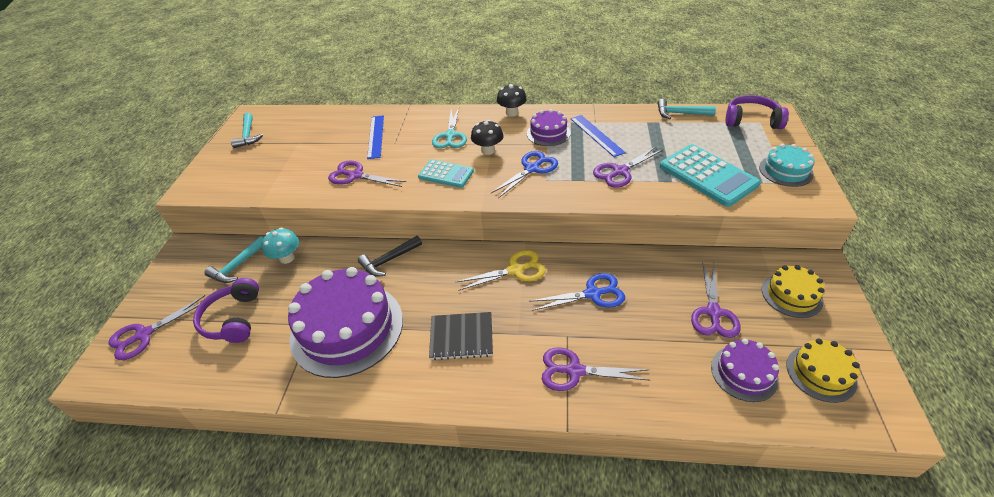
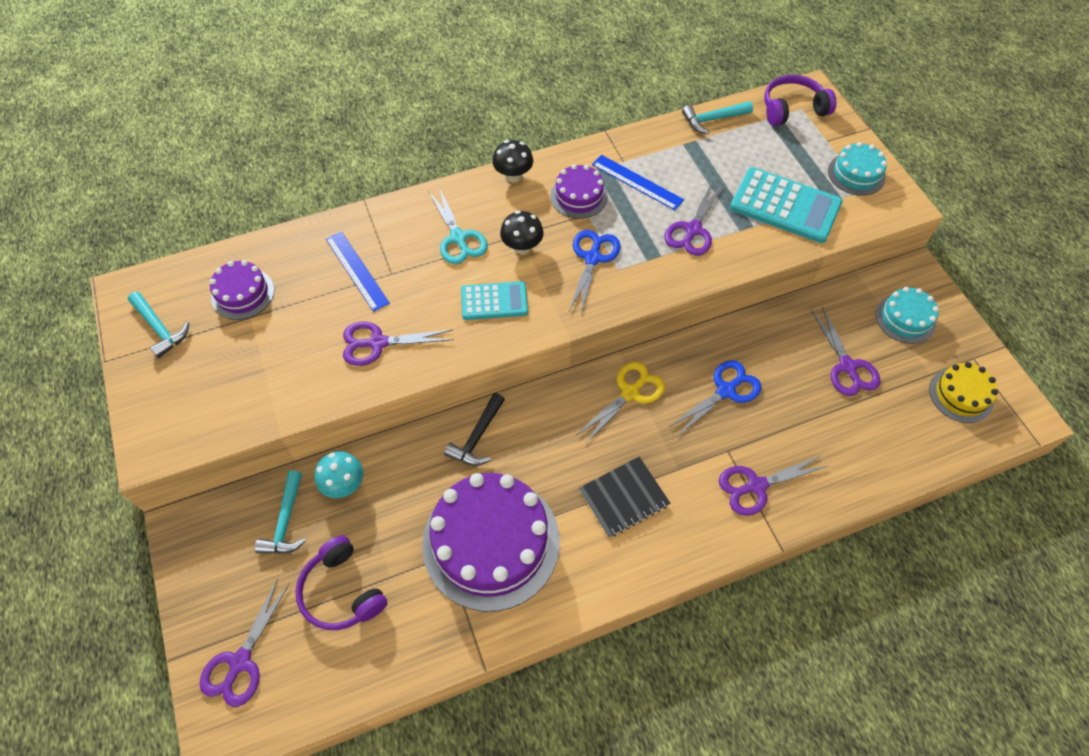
camera: 30 degrees left, 15 degrees up
purple cake [711,339,779,402] -> purple cake moved to [210,260,274,320]
yellow cake [762,265,825,318] -> turquoise cake [876,287,939,344]

